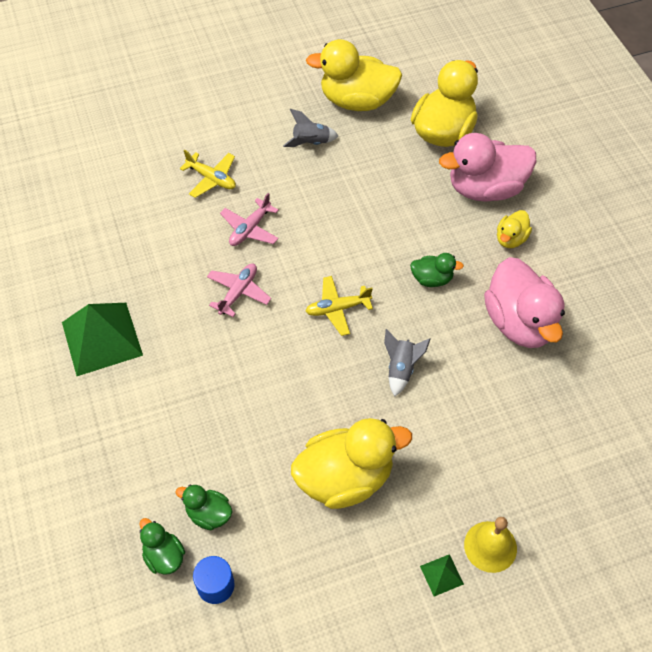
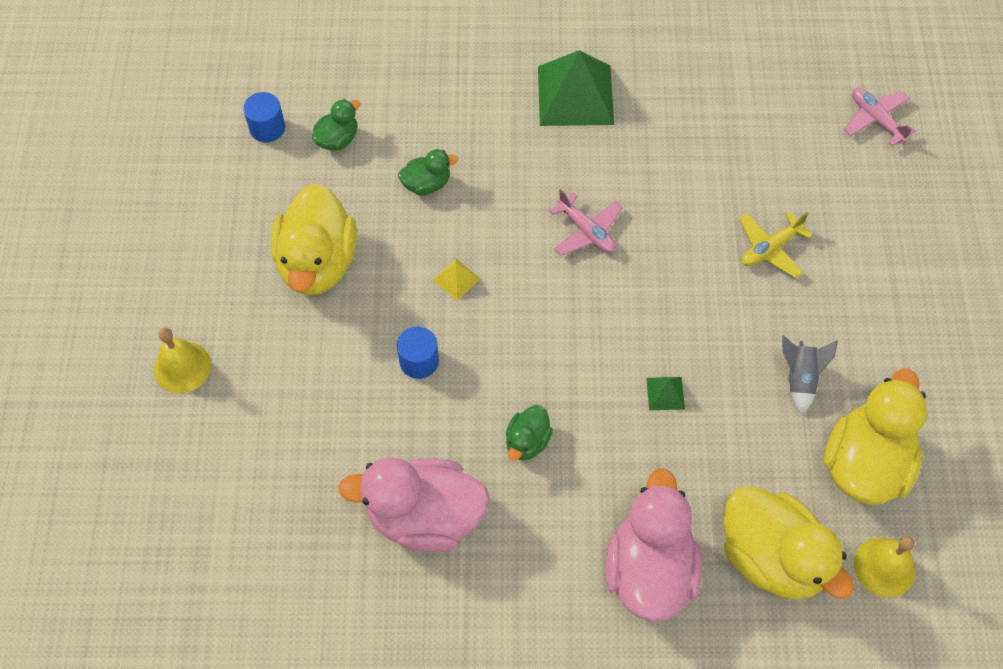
camera: 110 degrees right, 5 degrees up
green duck [140,518,185,575] -> green duck moved to [398,149,458,195]
pink plane [220,193,279,246] -> pink plane moved to [844,88,916,146]
yellow plane [305,276,373,336] -> none
grey rocket [384,329,431,396] -> blue cylinder [397,327,439,379]
green pyramid [420,554,464,597] -> green pyramid moved to [646,377,685,410]
yellow duck [497,210,532,248] -> none
none -> yellow pyramid [433,259,481,301]
none -> yellow bell [854,536,916,598]

